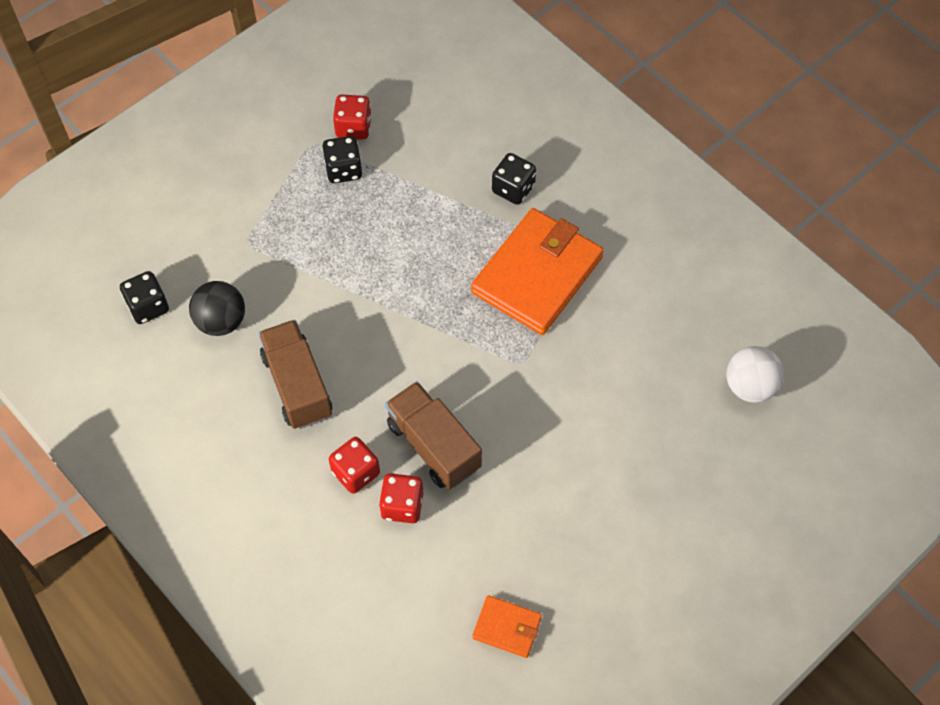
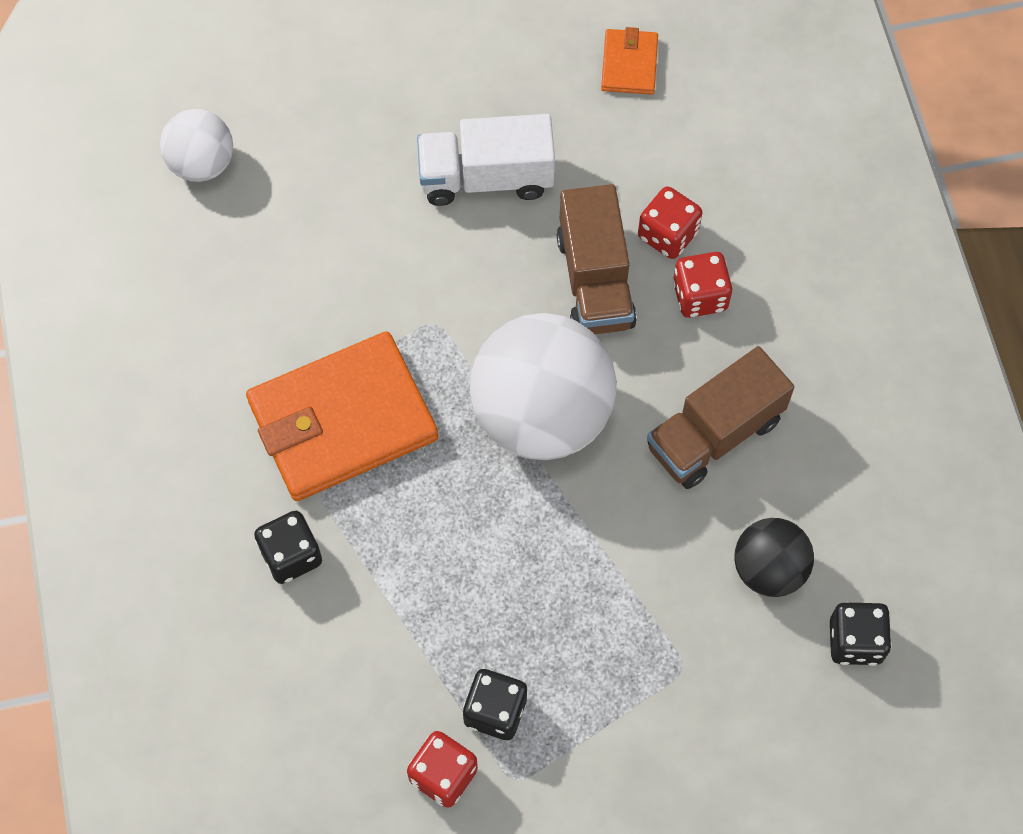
camera: 150 degrees left, 5 degrees up
brown truck [258,320,332,429] -> brown truck turned 45 degrees clockwise [647,346,794,489]
orange wallet [472,595,542,658] -> orange wallet turned 45 degrees clockwise [601,27,658,95]
none -> white truck [417,114,555,206]
none -> white ball [470,313,616,460]

